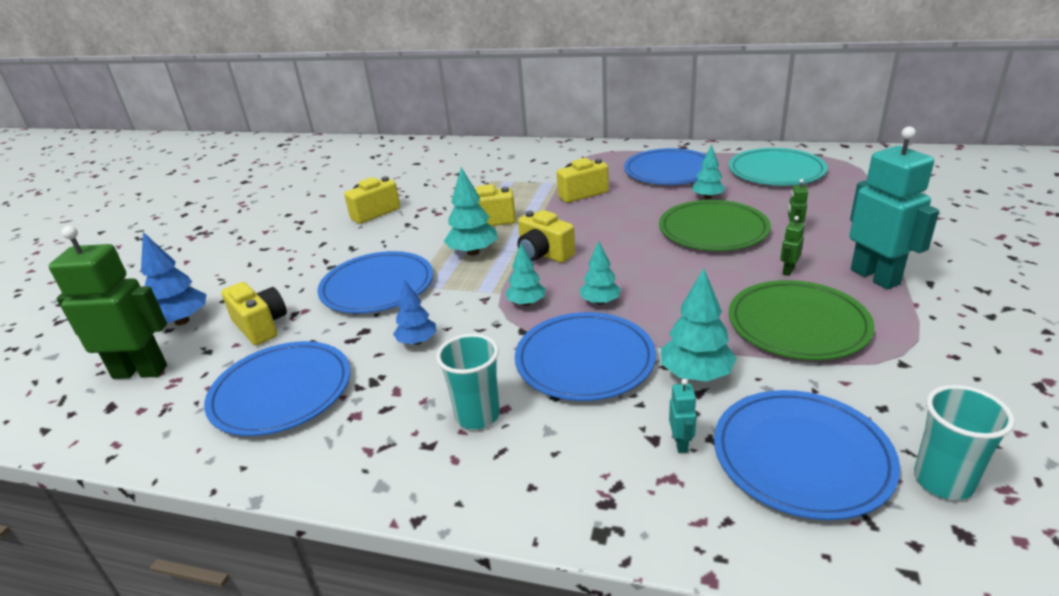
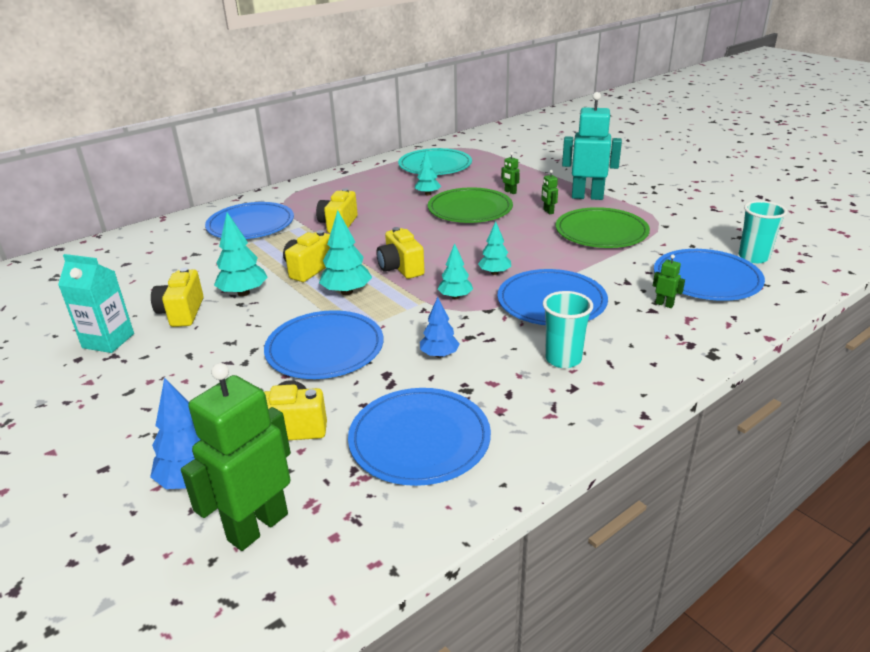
camera: 55 degrees left, 0 degrees up
yellow camera [517,210,575,263] -> yellow camera turned 75 degrees clockwise [376,227,425,279]
blue plate [624,148,706,185] -> blue plate moved to [205,202,294,239]
turquoise tree [661,268,737,382] -> turquoise tree moved to [214,212,268,296]
turquoise robot [669,379,697,453] -> green robot [653,255,685,308]
none -> turquoise carton [58,254,134,353]

